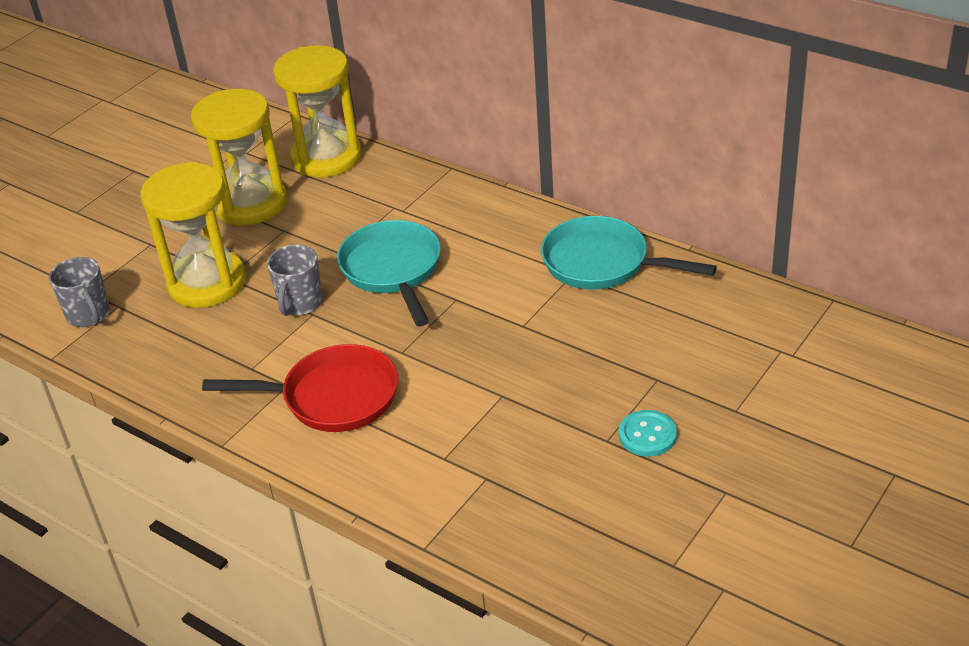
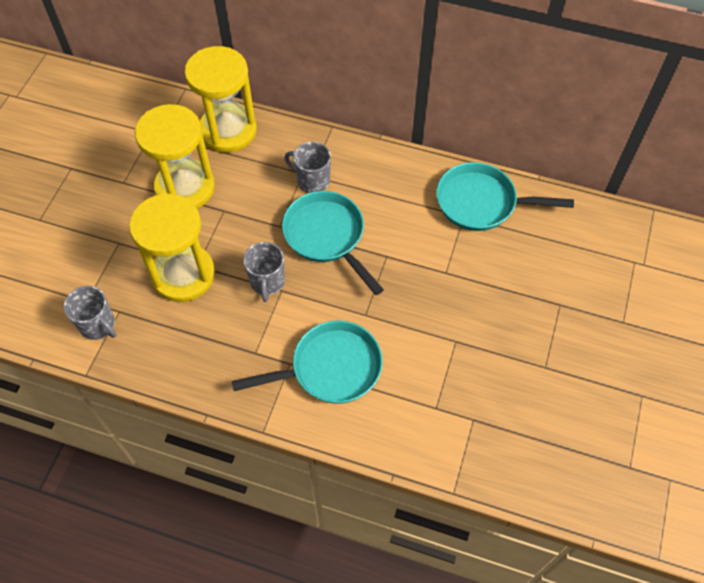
camera: 20 degrees left, 20 degrees up
red pan [202,344,398,432] -> turquoise pan [232,321,383,404]
turquoise button [619,410,677,457] -> none
none -> grey mug [284,142,331,193]

